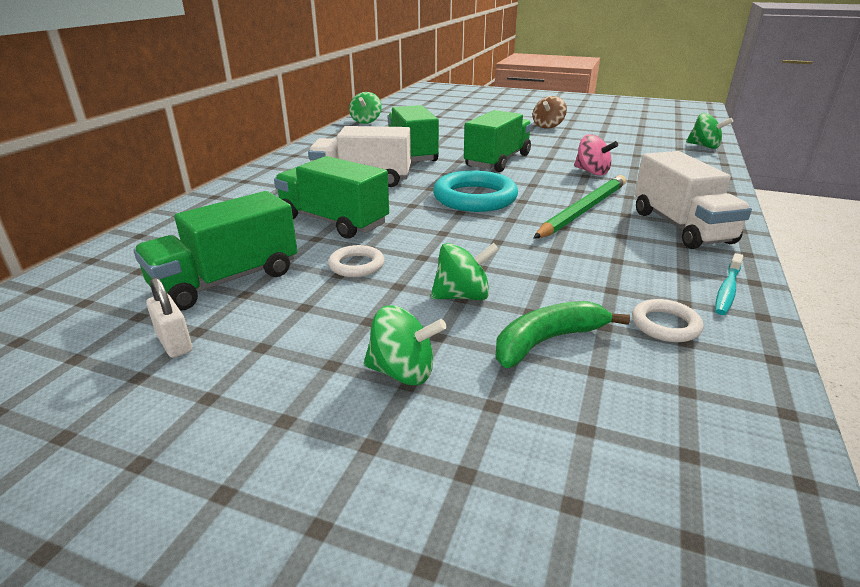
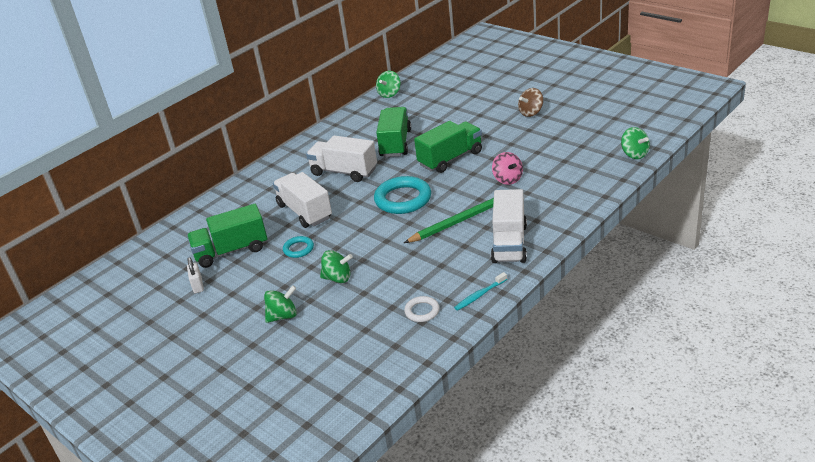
camera: 25 degrees right, 5 degrees up
green truck [274,156,389,239] -> white truck [273,172,332,228]
white ring [328,245,384,277] -> turquoise ring [283,236,314,258]
green spinning top [364,305,447,385] -> green spinning top turned 60 degrees counterclockwise [264,285,297,323]
green banana [495,301,630,368] -> none

